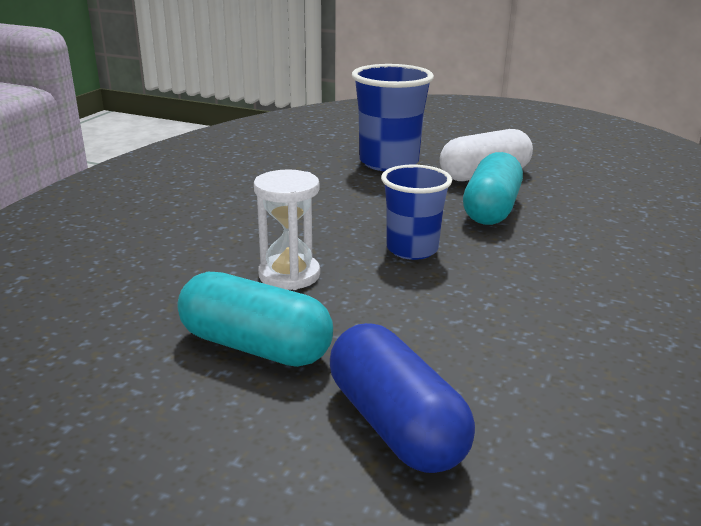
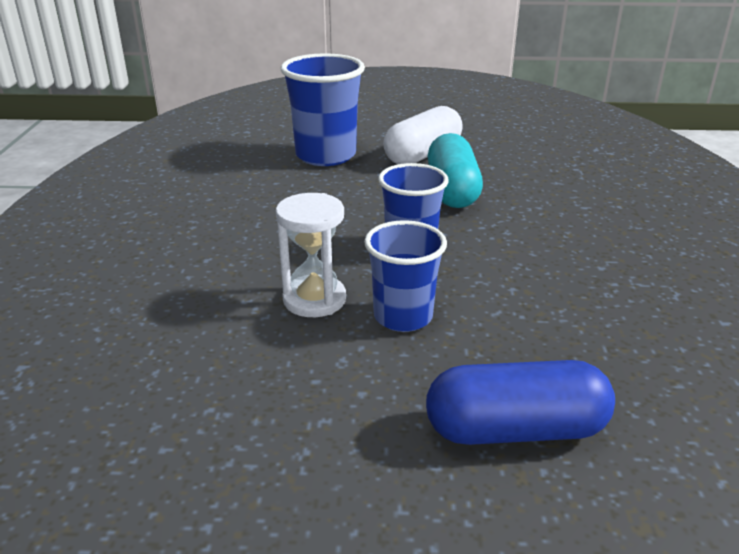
camera: 20 degrees left, 5 degrees up
turquoise capsule [178,272,333,367] -> none
blue capsule [330,323,475,473] -> blue capsule turned 45 degrees counterclockwise [426,360,615,445]
none -> blue cup [364,220,447,332]

